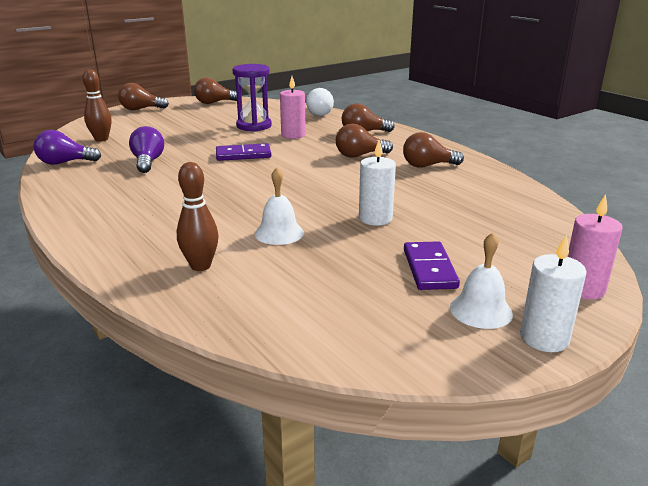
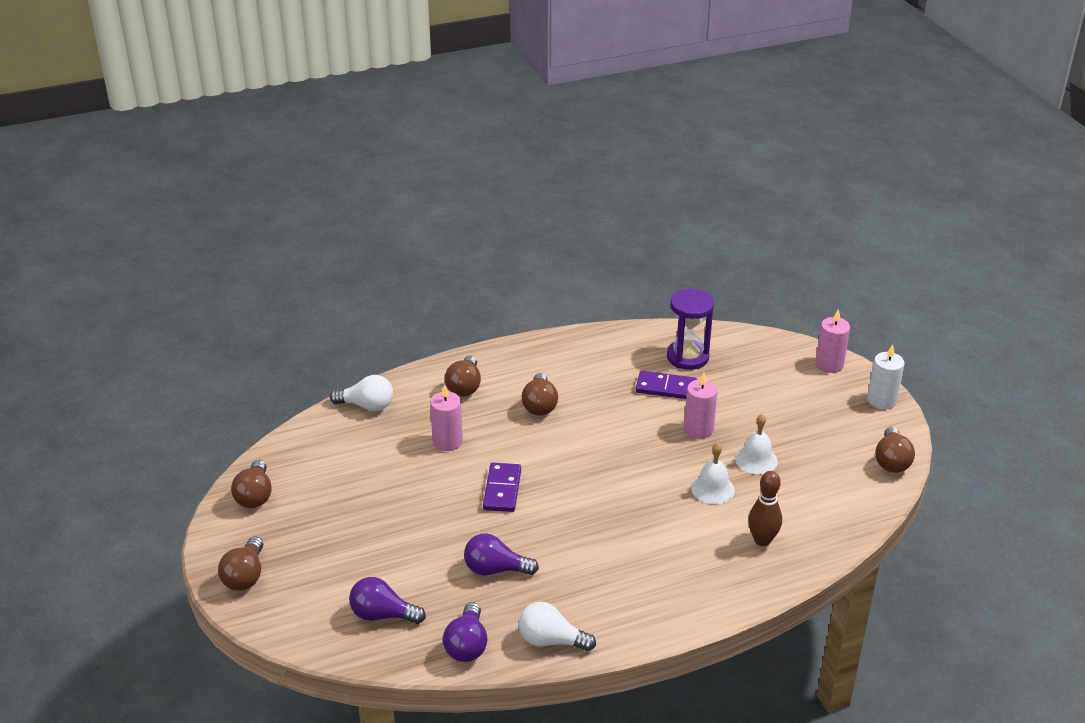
camera: 75 degrees left, 10 degrees up
brown bowling pin [83,69,112,142] -> purple light bulb [349,577,426,624]
purple hourglass [232,64,272,131] -> purple hourglass moved to [667,289,714,370]
white candle [359,140,396,225] -> pink candle [684,373,718,438]
brown light bulb [403,132,464,167] -> brown light bulb moved to [875,427,915,473]
purple domino [404,241,460,290] -> purple domino moved to [636,371,697,399]
white bell [450,232,513,329] -> white bell moved to [735,414,778,474]
none -> white light bulb [519,602,596,651]

